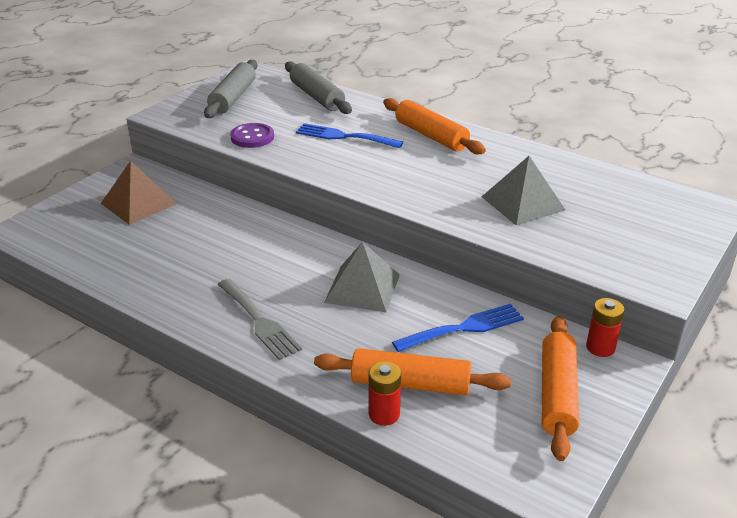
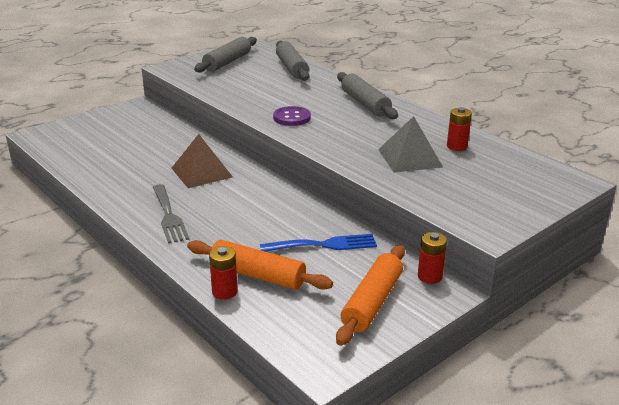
camera: 15 degrees right, 5 degrees down
brown pyramid [101,161,176,225] -> brown pyramid moved to [171,134,233,188]
purple button [230,123,274,148] -> purple button moved to [273,106,311,126]
blue fork [296,123,403,148] -> none
grey pyramid [324,242,400,312] -> none
orange rolling pin [383,98,486,155] -> grey rolling pin [337,72,398,119]
none -> red battery [447,107,472,151]

